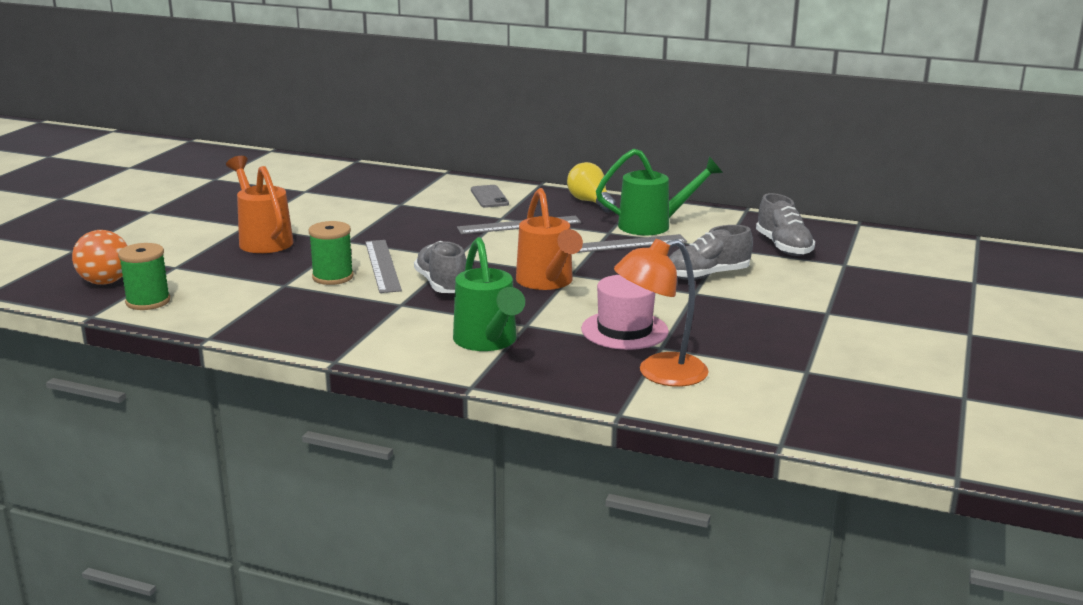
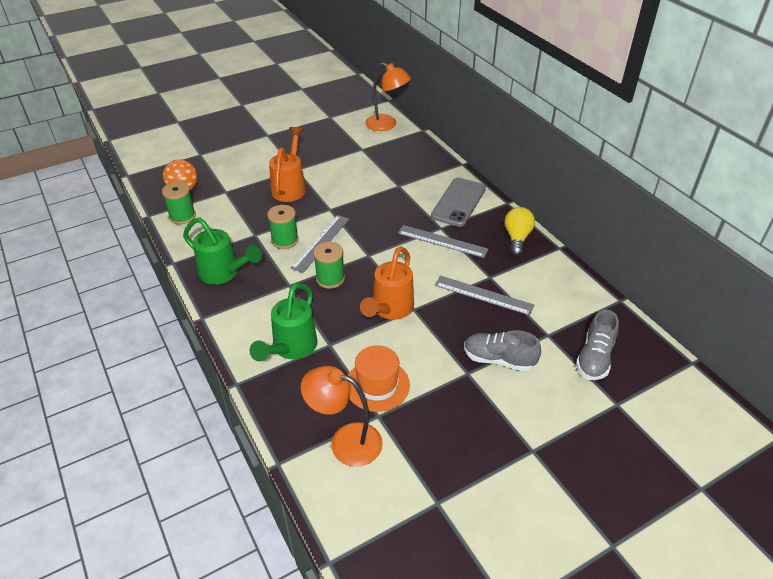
camera: 40 degrees right, 20 degrees up
grey shoe [414,241,466,293] -> green spool [313,242,345,289]
grey phone [471,185,509,208] -> grey phone [431,178,486,227], size x1.70
pink hat [581,275,669,350] -> orange hat [348,345,410,412]
green watering can [596,149,723,235] -> green watering can moved to [183,217,262,284]
none -> orange lamp [365,63,411,131]

